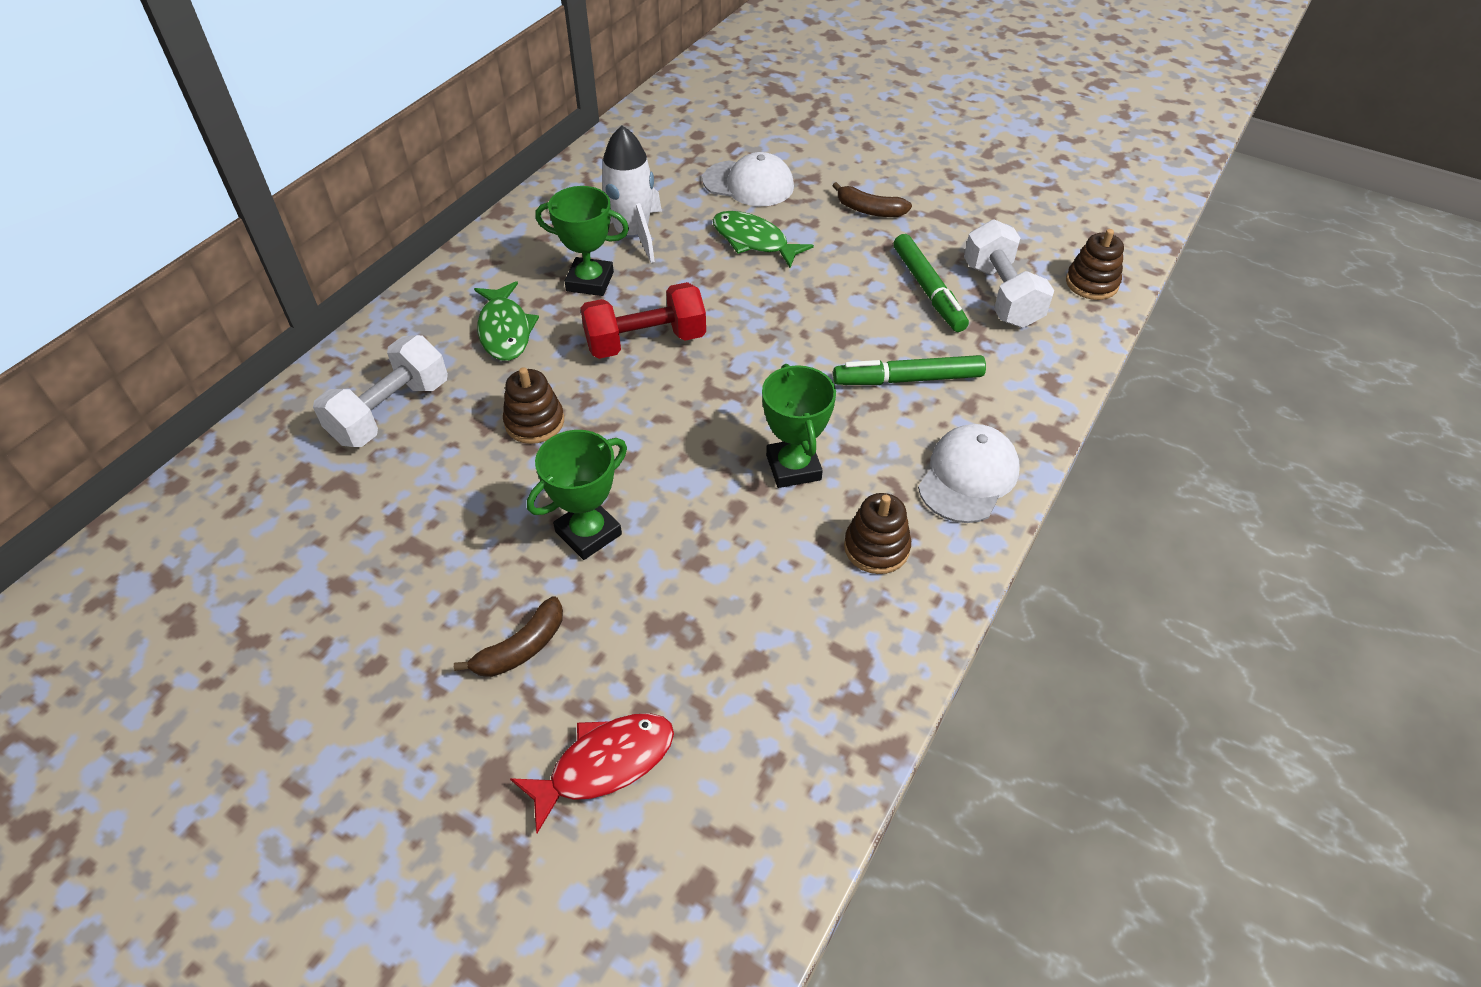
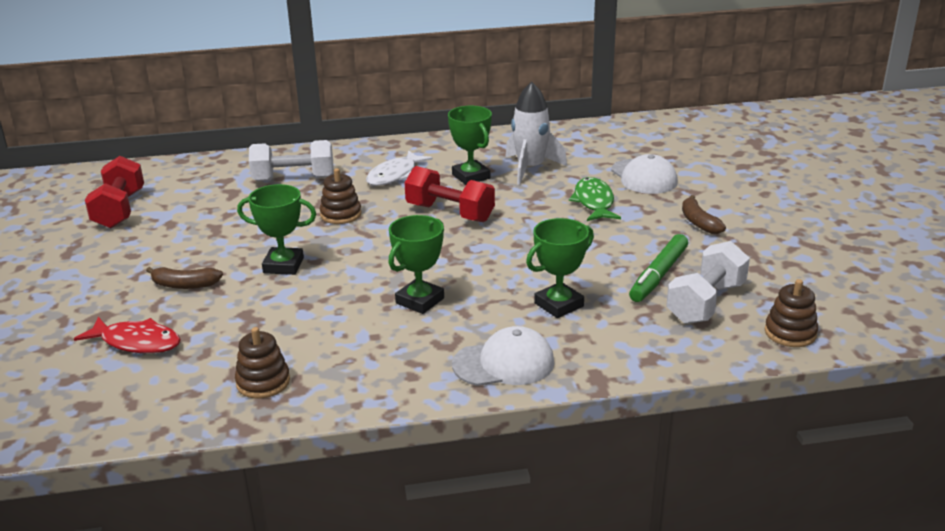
camera: 50 degrees right, 20 degrees down
green fish [474,281,539,361] -> white fish [366,150,433,186]
green marker [833,355,986,385] -> green trophy [526,218,594,318]
brown stacking toy [844,493,911,574] -> brown stacking toy moved to [235,327,290,399]
none -> red dumbbell [85,156,144,228]

